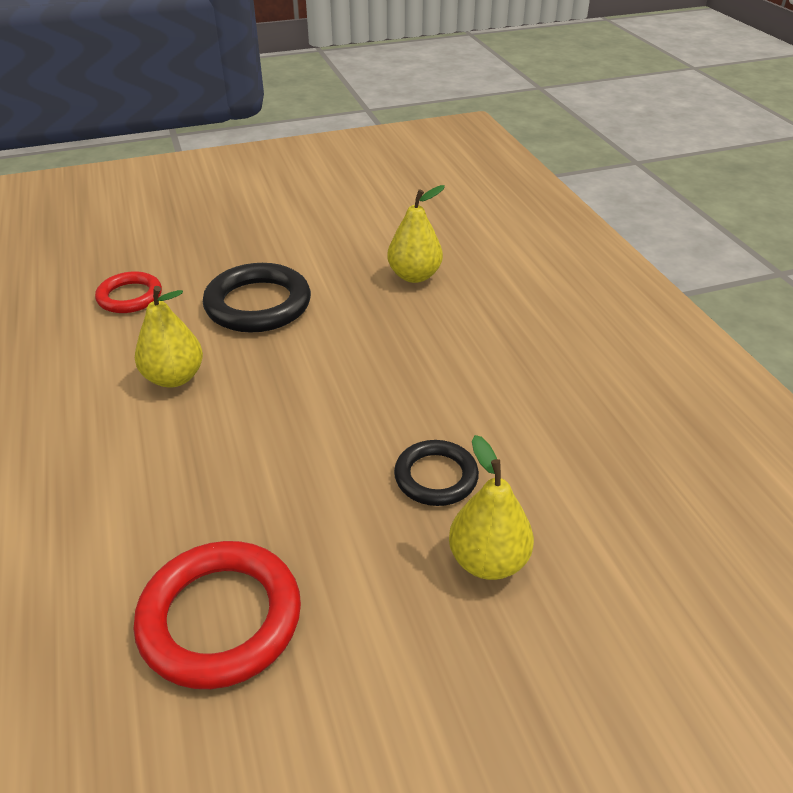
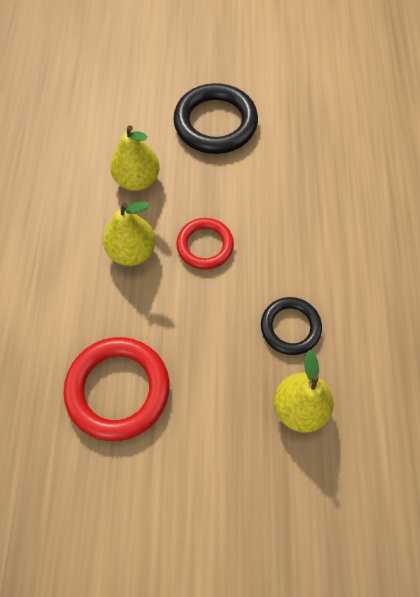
camera: 20 degrees right, 25 degrees up
red ring [95,271,162,313] -> red ring moved to [176,218,234,270]
yellow pear [387,185,445,283] -> yellow pear moved to [103,201,156,266]

